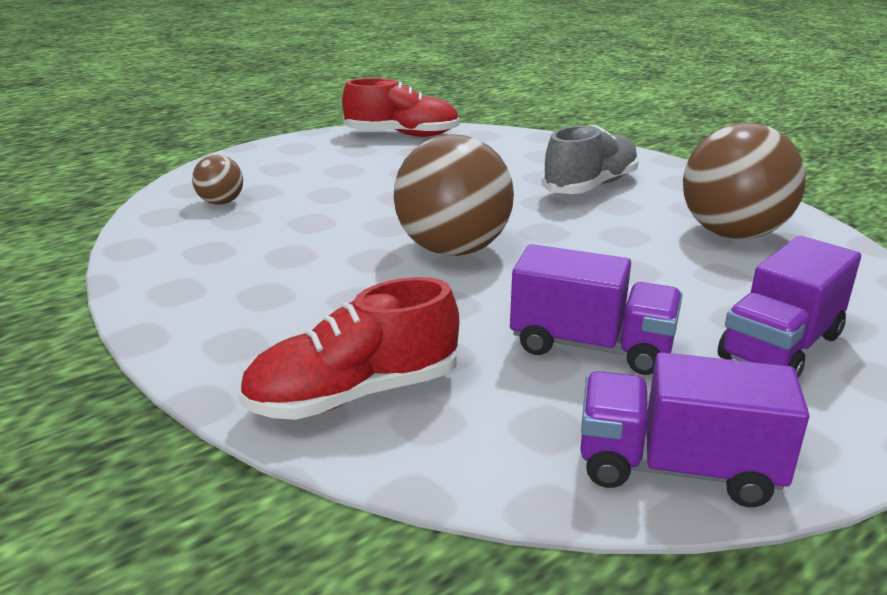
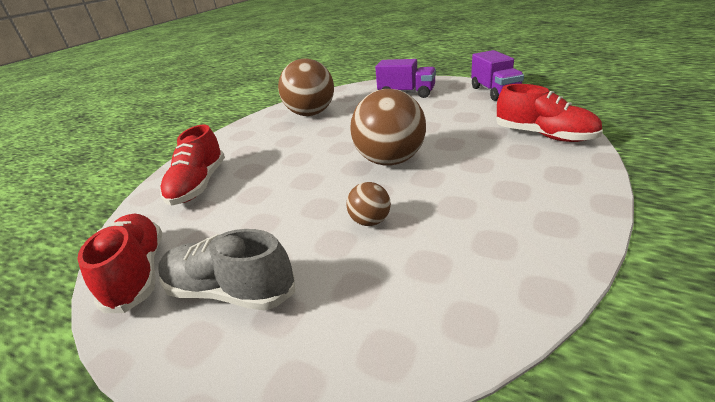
camera: 110 degrees left, 5 degrees up
brown ball [192,155,243,205] -> brown ball moved to [346,182,391,226]
purple truck [510,244,682,375] -> none
grey shoe [541,125,639,194] -> grey shoe moved to [158,229,295,311]
none -> red shoe [160,125,225,206]

